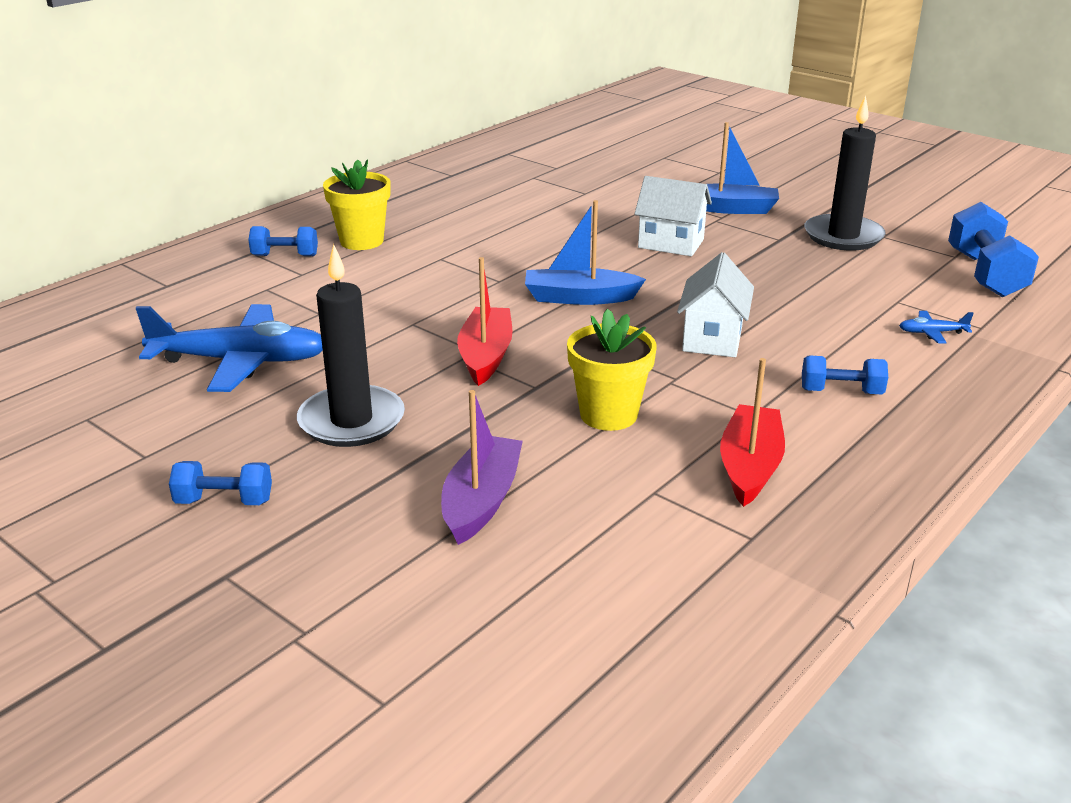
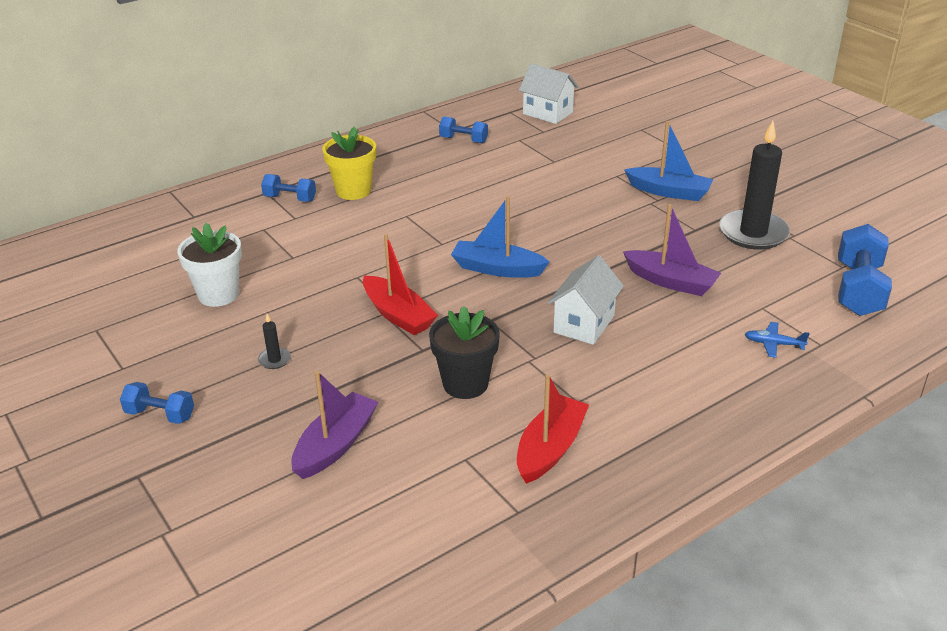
camera: 15 degrees right, 5 degrees up
blue plane [136,304,323,392] -> white flower pot [177,223,242,307]
black candle [297,244,405,447] -> black candle [258,314,291,369], size x0.41
red boat [457,257,513,386] -> red boat turned 120 degrees clockwise [363,234,438,335]
yellow flower pot [567,309,657,431] -> black flower pot [429,306,500,399]
white house [634,176,712,256] -> white house moved to [519,63,579,124]
blue dumbbell [802,356,888,394] -> blue dumbbell moved to [439,116,488,143]
none -> purple boat [623,204,721,296]

